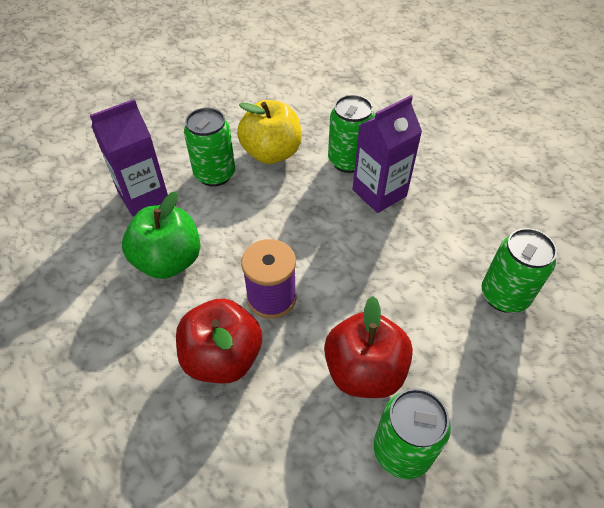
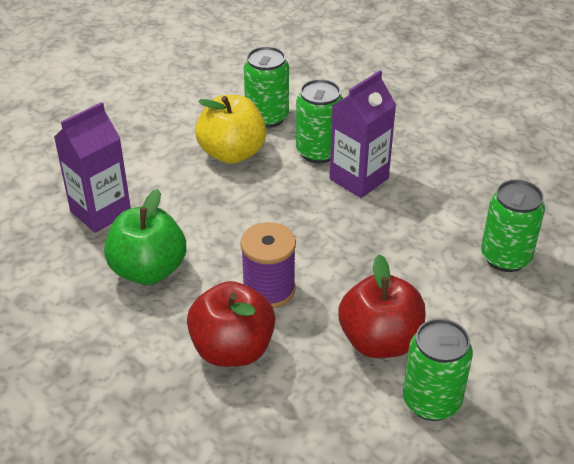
camera: 10 degrees left, 10 degrees down
green can [184,108,235,187] -> green can moved to [244,46,289,128]

